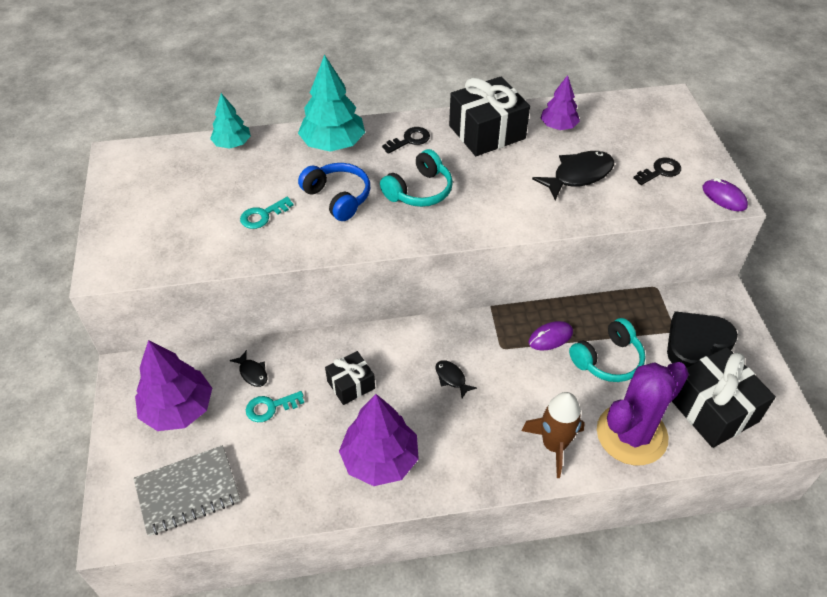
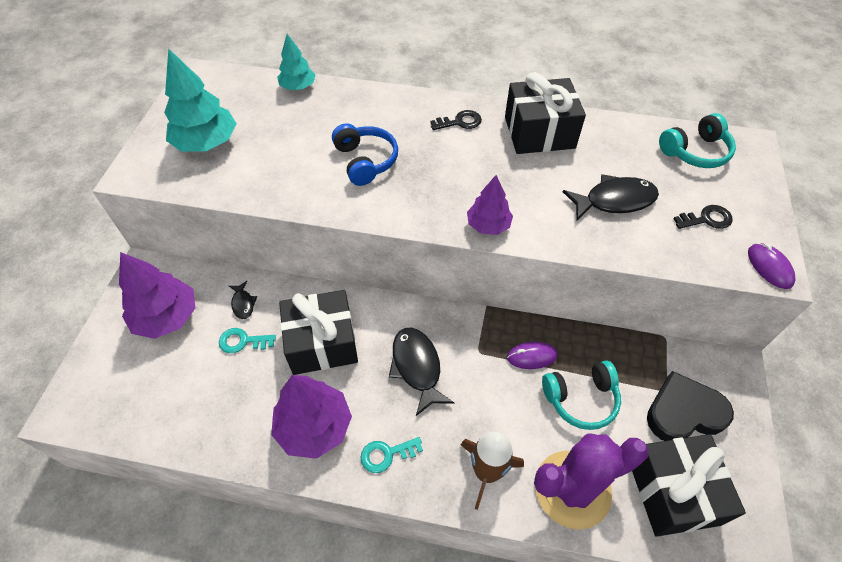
camera: 20 degrees right, 5 degrees up
grey notebook [134,445,240,536] -> none
turquoise key [240,197,294,229] -> turquoise key moved to [361,437,423,473]
turquoise tree [298,55,365,152] -> turquoise tree moved to [164,48,237,152]
black gift [325,351,375,405] -> black gift [279,290,358,375], size x1.79
turquoise headphones [380,149,453,207] -> turquoise headphones moved to [659,113,736,168]
black fish [435,360,477,398] -> black fish [389,328,454,416], size x1.92
purple tree [541,75,580,130] -> purple tree moved to [467,175,513,235]

